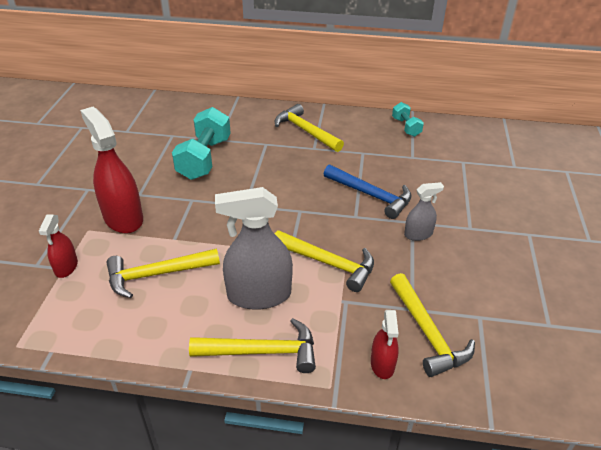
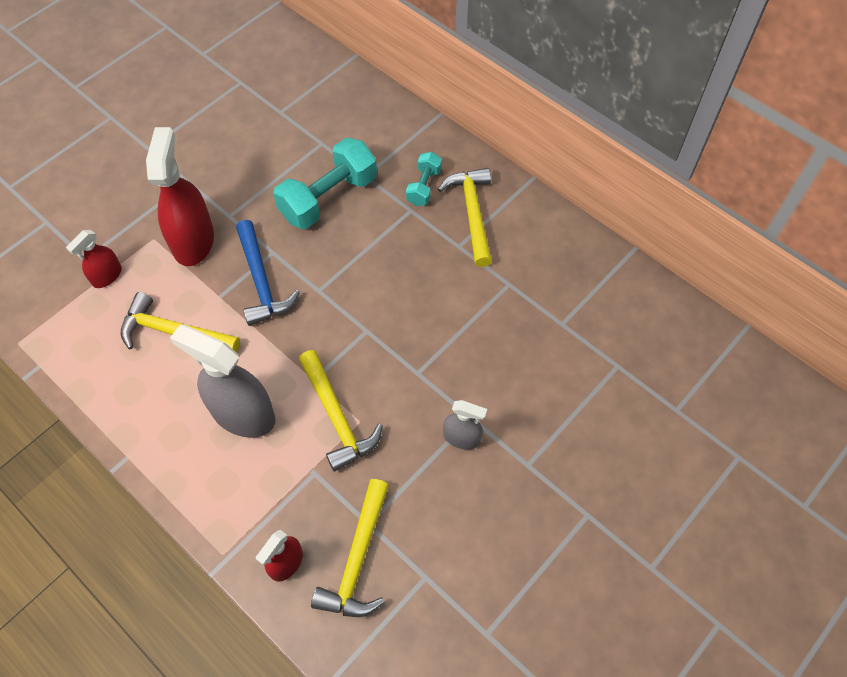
camera: 35 degrees right, 20 degrees up
yellow hammer [189,318,316,373] -> none
blue hammer [324,165,412,219] -> blue hammer moved to [236,220,300,326]
turquoise dumbbell [392,102,424,137] -> turquoise dumbbell moved to [406,152,442,206]

